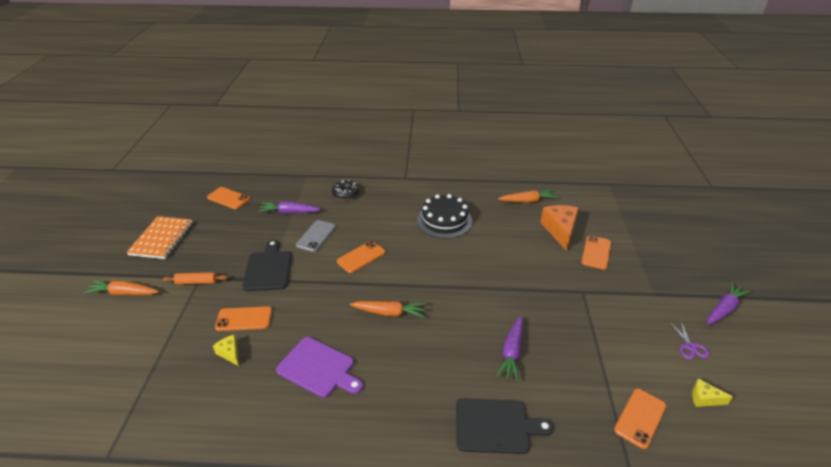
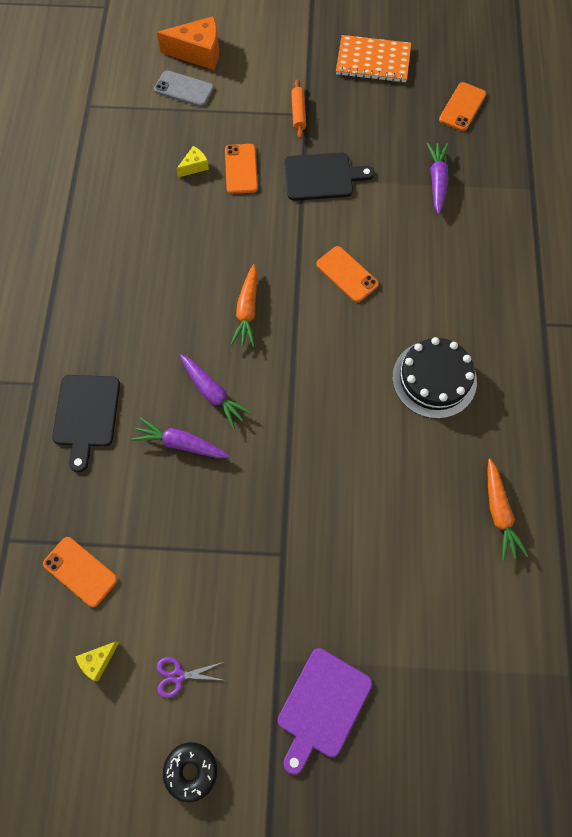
camera: 90 degrees right, 30 degrees up
orange carrot [83,280,159,295] -> none
purple cutting board [276,337,363,398] -> purple cutting board moved to [278,648,372,775]
grey phone [296,220,336,252] -> grey phone moved to [154,70,214,107]
black donut [332,180,359,200] -> black donut moved to [163,742,217,802]
orange cheese [540,205,579,251] -> orange cheese moved to [157,16,219,70]
orange phone [581,235,611,270] -> none
yellow cheese [692,379,733,407] -> yellow cheese turned 150 degrees counterclockwise [75,641,119,681]
purple carrot [707,281,751,325] -> purple carrot moved to [180,354,252,429]

